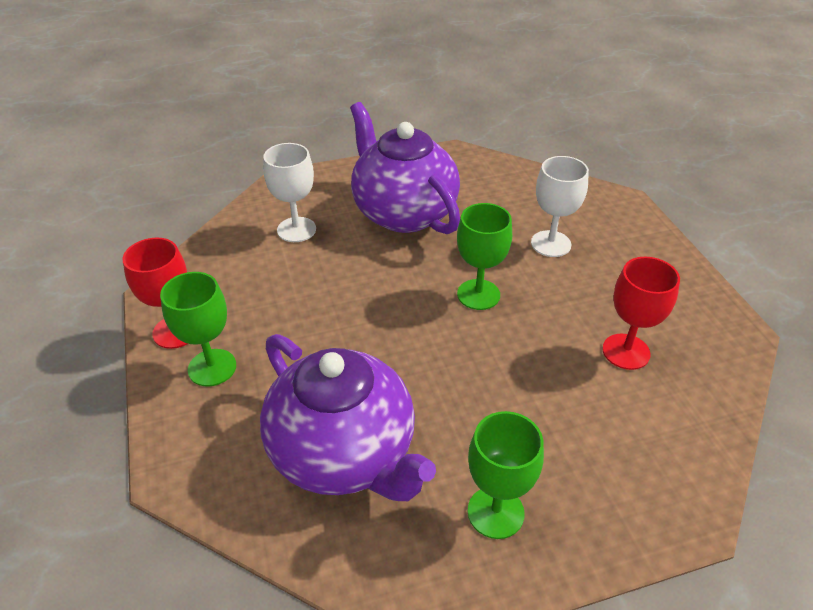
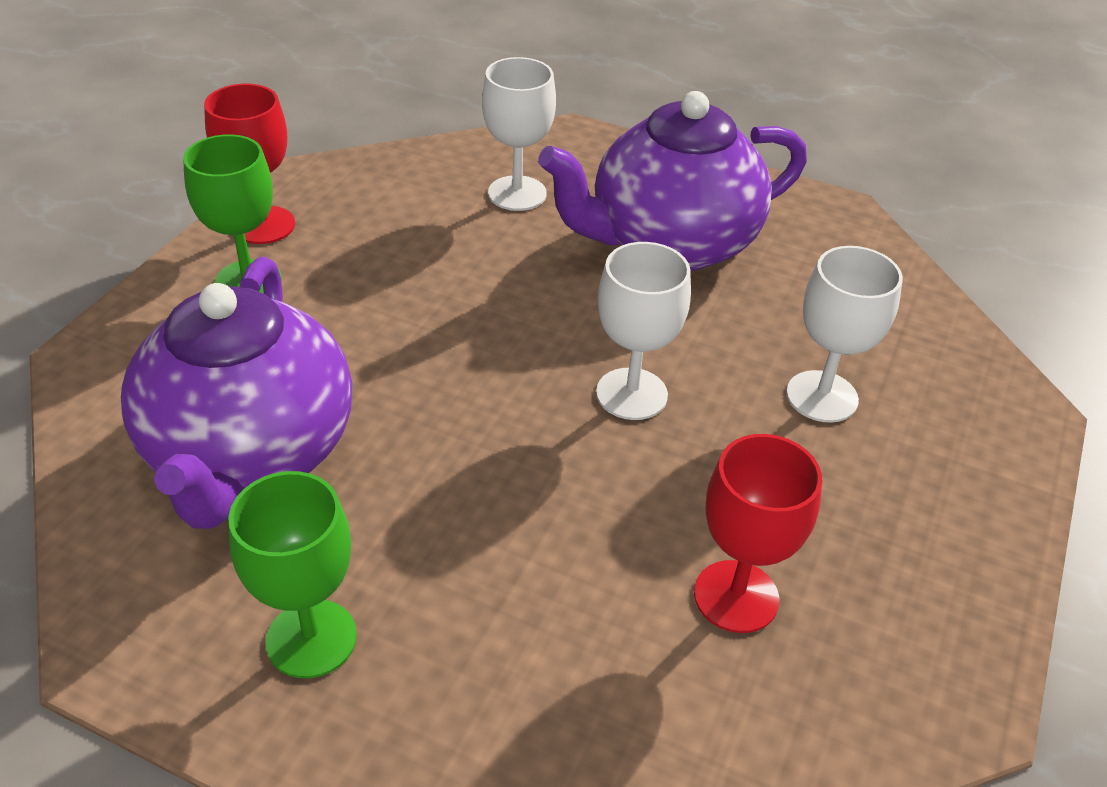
camera: 40 degrees right, 0 degrees up
purple teapot [350,102,460,234] -> purple teapot turned 120 degrees counterclockwise [538,91,807,271]
green goblet [457,203,512,310] -> white goblet [596,242,691,420]

